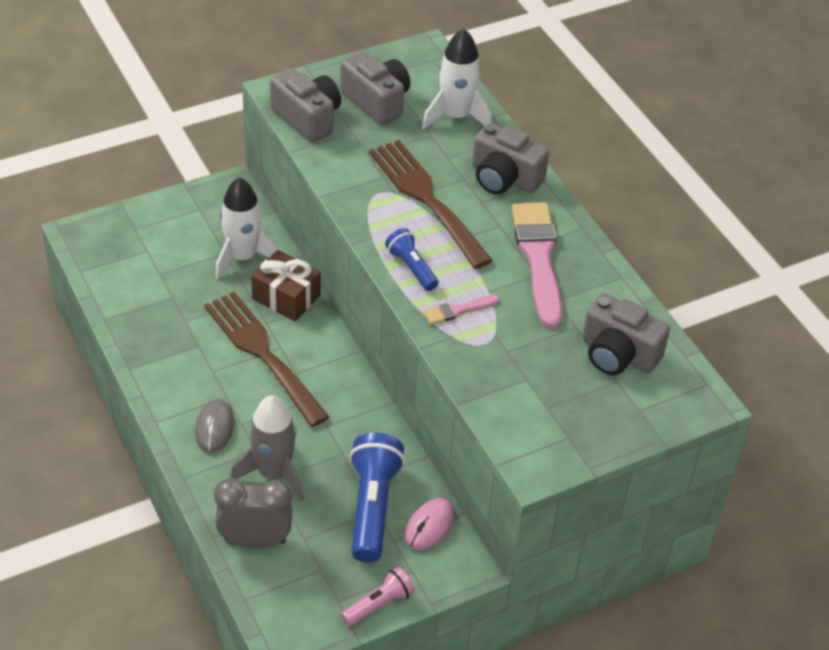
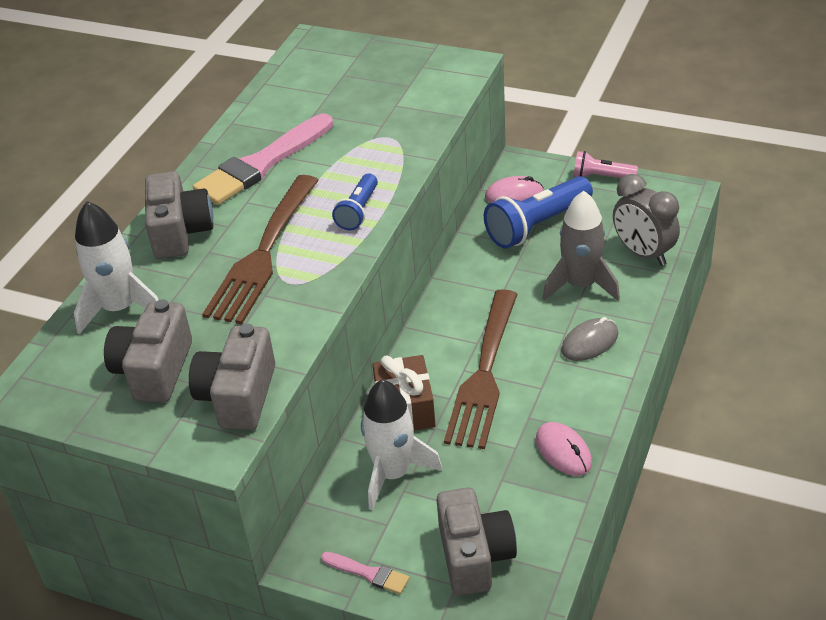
camera: 125 degrees left, 5 degrees down
pink brush [424,295,500,325] -> pink brush moved to [321,552,409,594]
grey camera [582,294,670,375] -> grey camera moved to [437,487,517,596]
none -> pink mouse [536,422,592,476]

